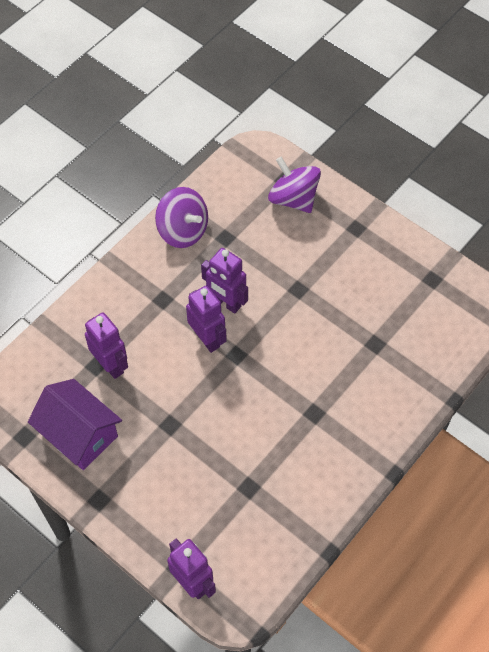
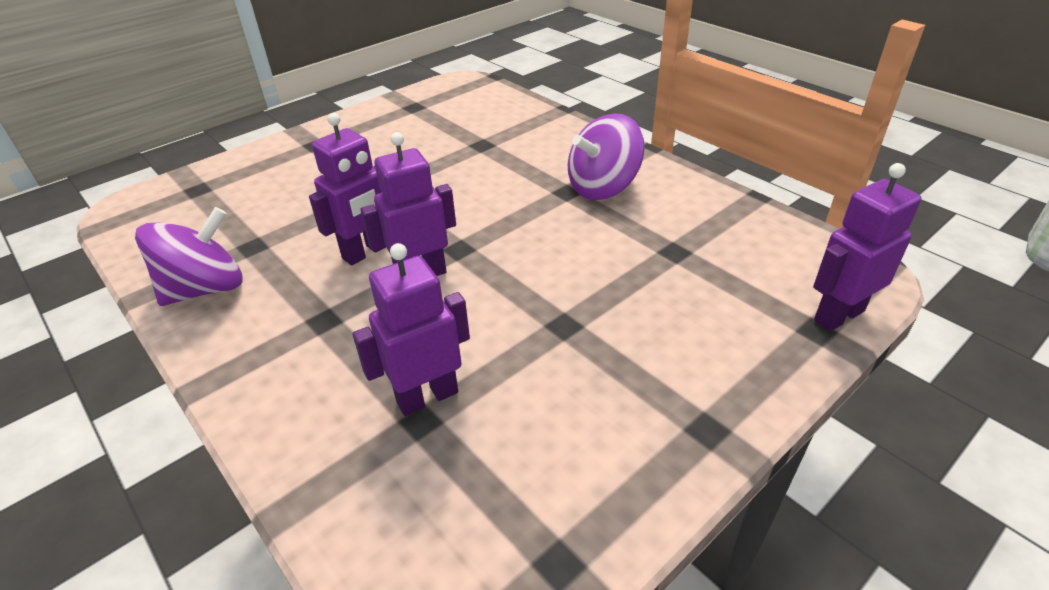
camera: 80 degrees left, 20 degrees down
purple house [28,379,122,470] -> none
purple spinning top [268,156,321,213] -> purple spinning top moved to [568,113,645,200]

